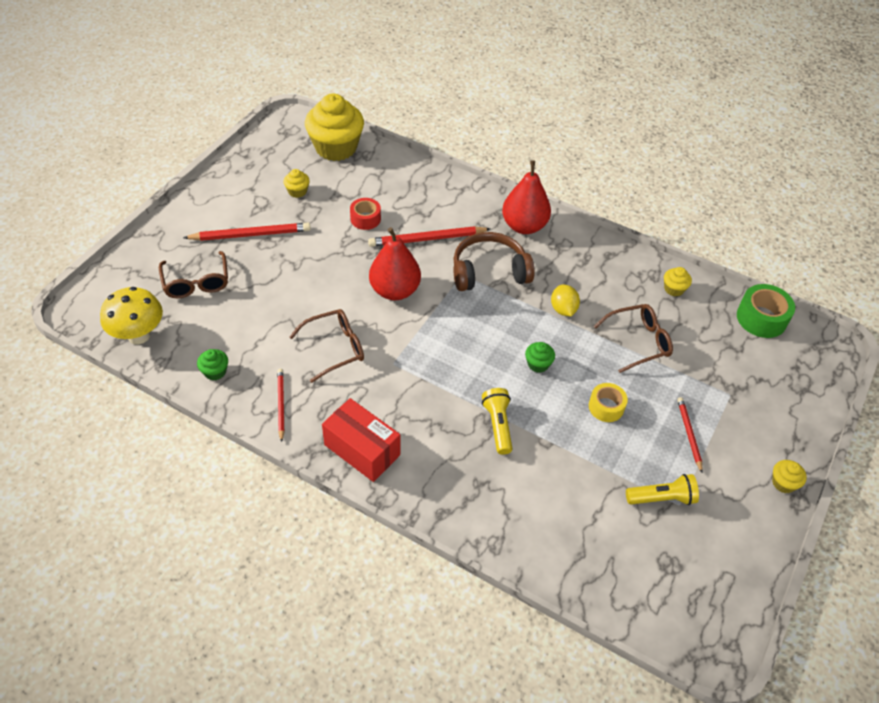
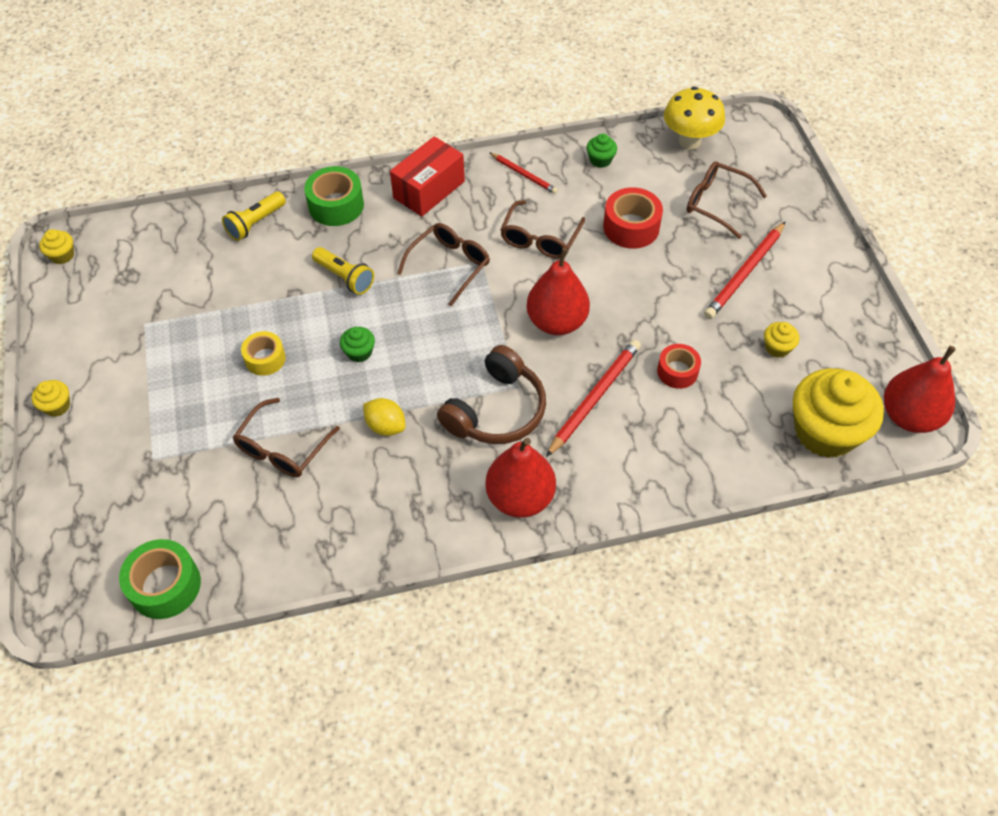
camera: 140 degrees right, 5 degrees up
red box [322,398,400,482] -> red box turned 45 degrees counterclockwise [390,136,465,217]
yellow flashlight [626,474,699,505] -> yellow flashlight moved to [222,191,286,241]
yellow cupcake [664,267,692,296] -> yellow cupcake moved to [39,229,74,264]
red pencil [677,397,703,473] -> none
none -> green tape [304,166,364,226]
none -> brown glasses [397,223,490,306]
none -> red tape [603,187,663,249]
none -> red pear [884,346,956,433]

